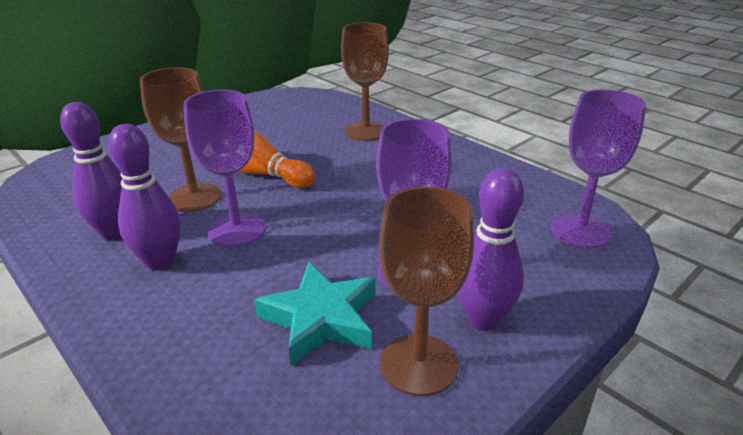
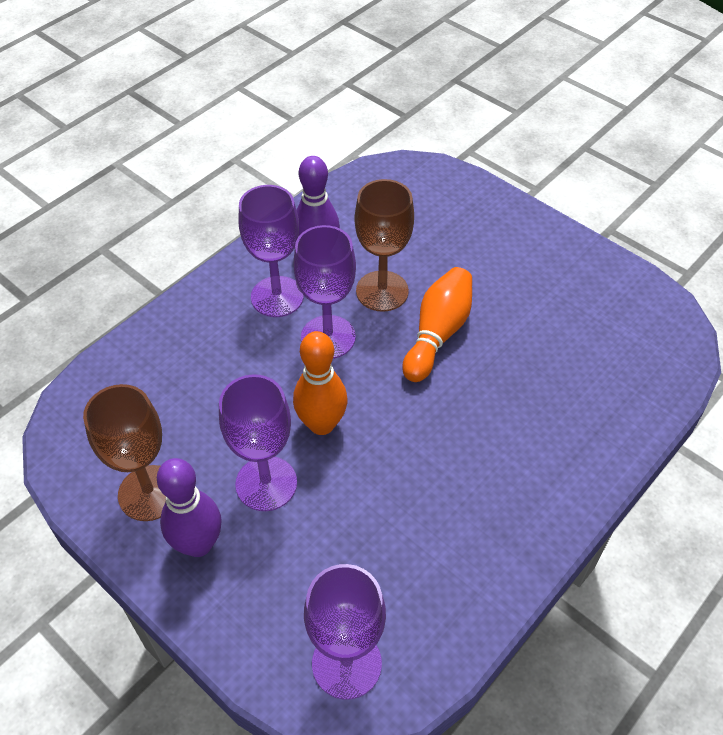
camera: 85 degrees right, 20 degrees up
purple bowling pin [108,124,181,271] -> purple goblet [238,185,304,317]
turquoise star [254,262,375,366] -> none
brown goblet [341,22,389,141] -> none
none -> orange bowling pin [293,331,348,435]

